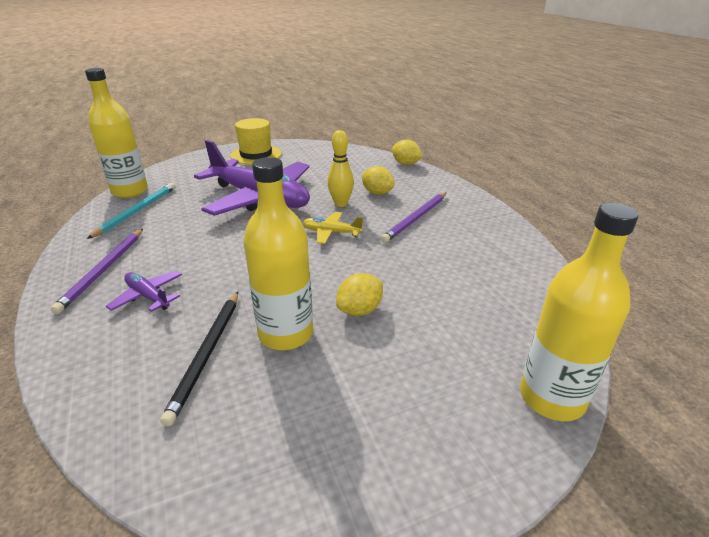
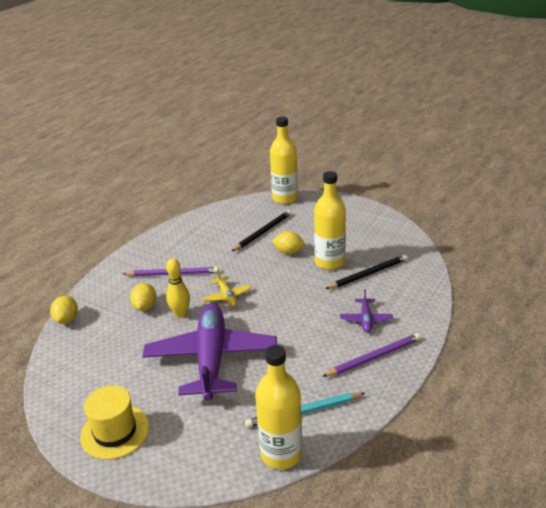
camera: 125 degrees left, 0 degrees up
none -> black pencil [231,210,291,252]

